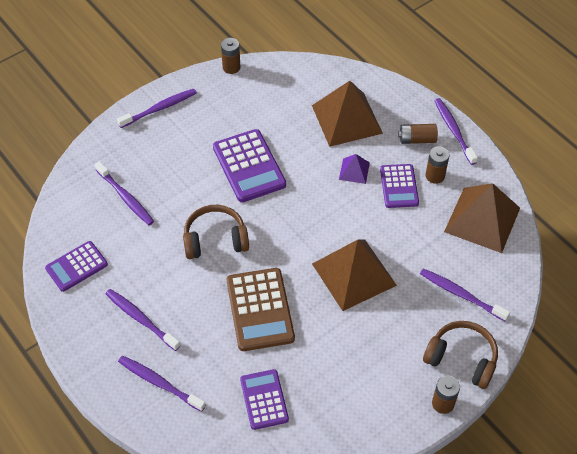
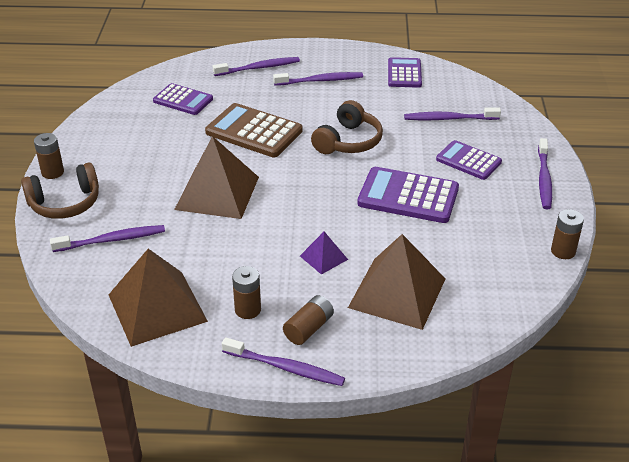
camera: 130 degrees right, 15 degrees down
purple calculator [380,164,419,208] -> purple calculator moved to [436,140,502,180]

